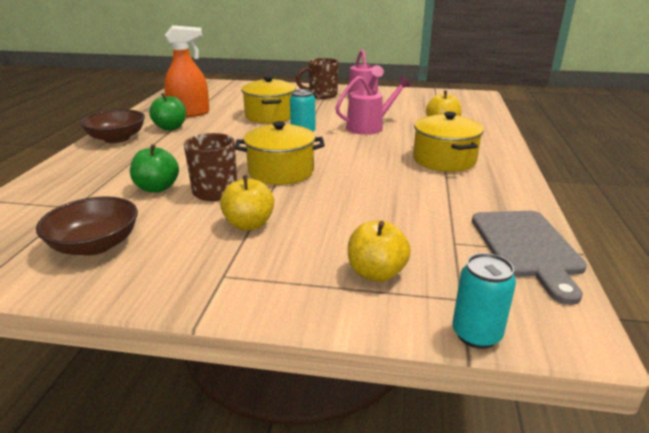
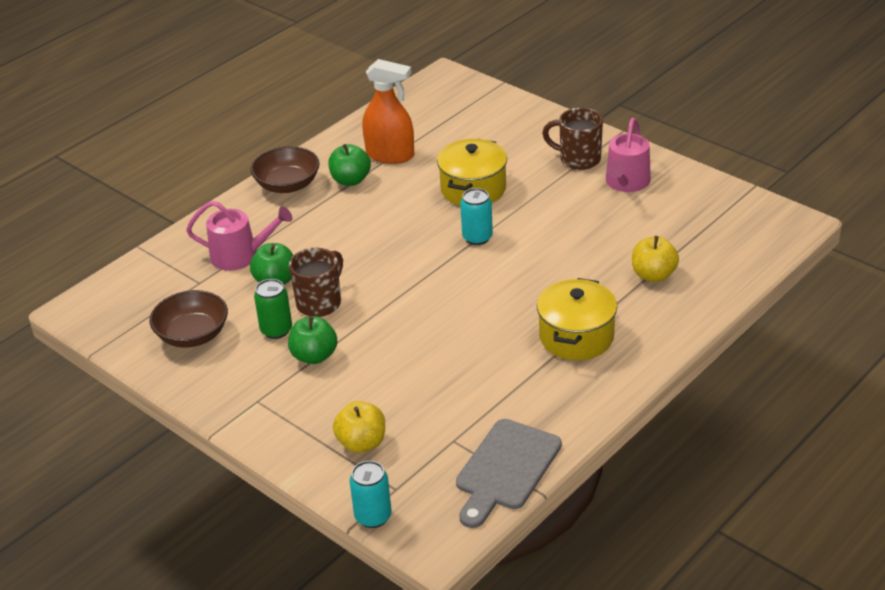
camera: 35 degrees right, 10 degrees up
yellow apple [220,175,274,230] -> green apple [288,316,337,364]
yellow pot [235,121,325,185] -> none
pink watering can [335,76,411,135] -> pink watering can moved to [186,201,292,271]
none -> green can [254,279,292,339]

